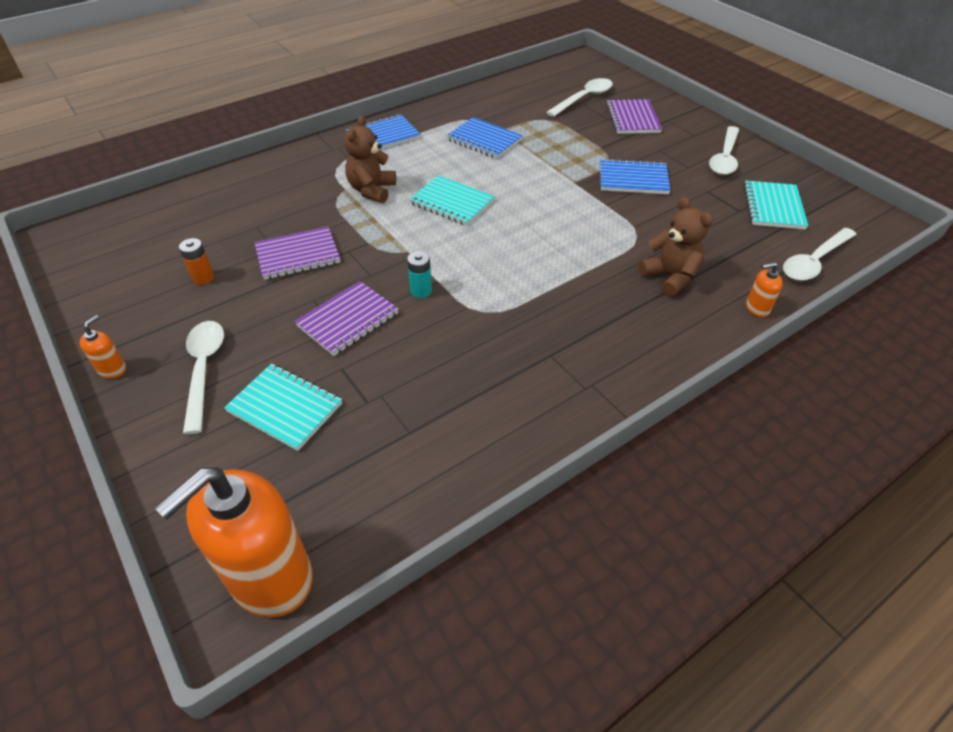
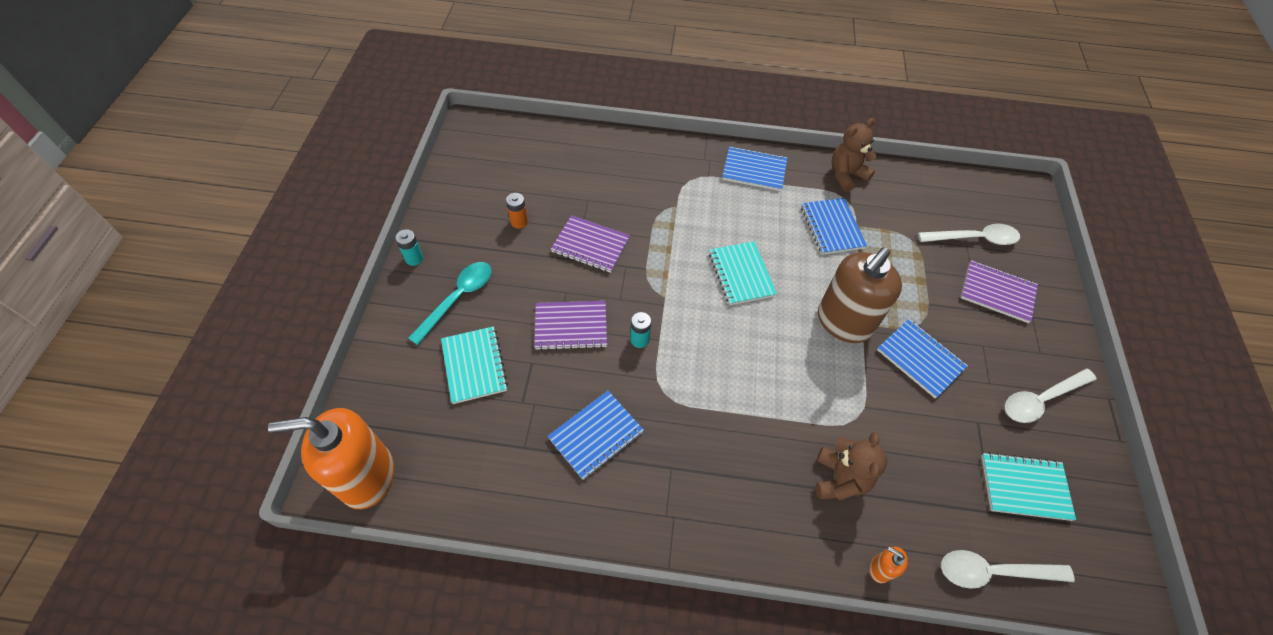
camera: 40 degrees right, 10 degrees up
orange soap dispenser [79,315,126,379] -> turquoise battery [395,229,424,266]
white spoon [183,321,224,434] -> turquoise spoon [408,262,492,345]
brown teddy bear [344,116,396,203] -> brown teddy bear moved to [831,118,877,192]
purple notebook [606,99,662,134] -> purple notebook turned 75 degrees clockwise [961,260,1038,323]
turquoise notebook [744,181,809,230] -> turquoise notebook turned 45 degrees clockwise [981,452,1076,521]
none -> blue notebook [547,391,644,480]
none -> brown soap dispenser [818,247,902,343]

